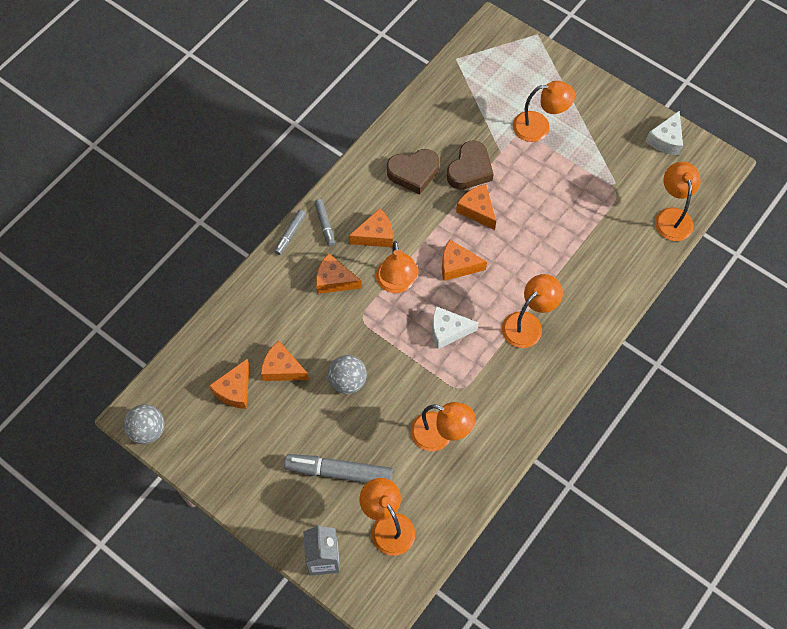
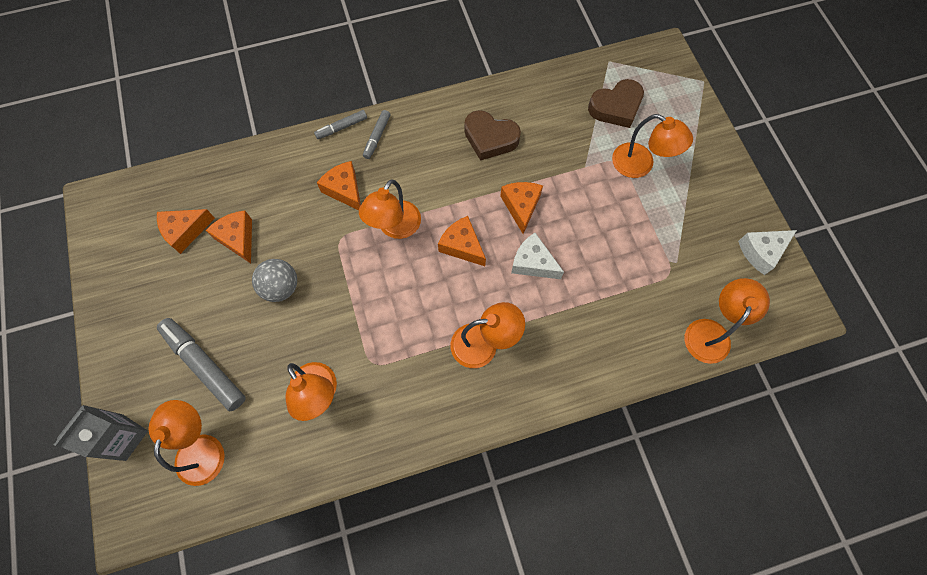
camera: 35 degrees right, 5 degrees up
grey ball [124,404,164,444] -> none
orange cheese [349,208,393,247] -> none
white cheese [432,306,479,349] -> white cheese moved to [511,233,564,279]
brown heart [447,141,494,189] -> brown heart moved to [588,79,644,128]

